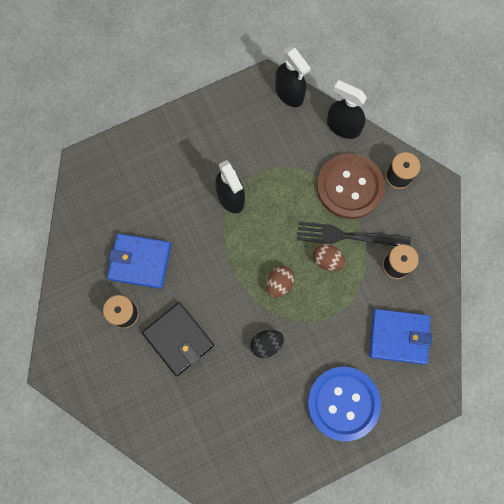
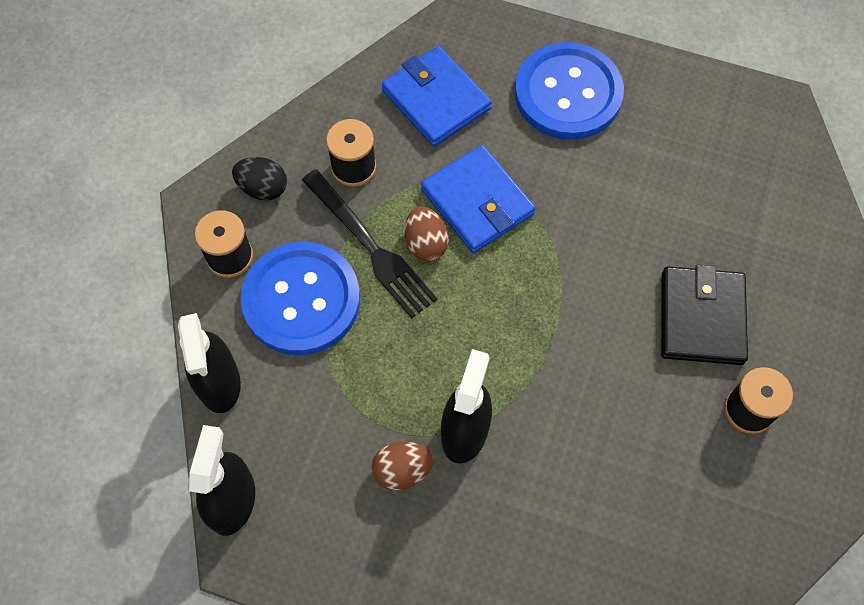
camera: 135 degrees left, 10 degrees down
blue wallet [107,233,171,289] -> blue wallet moved to [421,145,536,253]
black egg [250,330,284,358] -> black egg moved to [232,157,287,201]
brown egg [266,266,294,298] -> brown egg moved to [372,442,434,490]
brown button [317,153,385,219] -> blue button [241,242,360,355]

